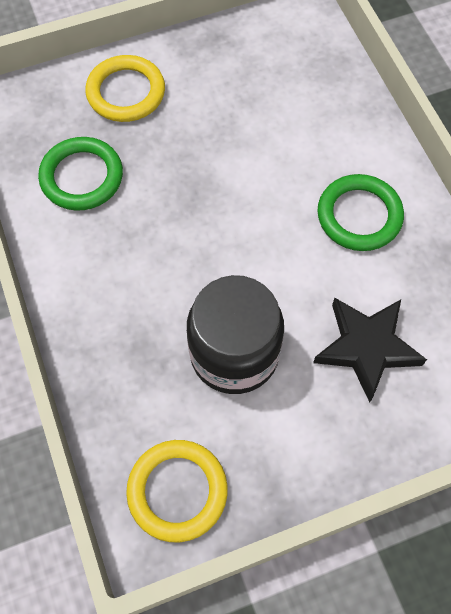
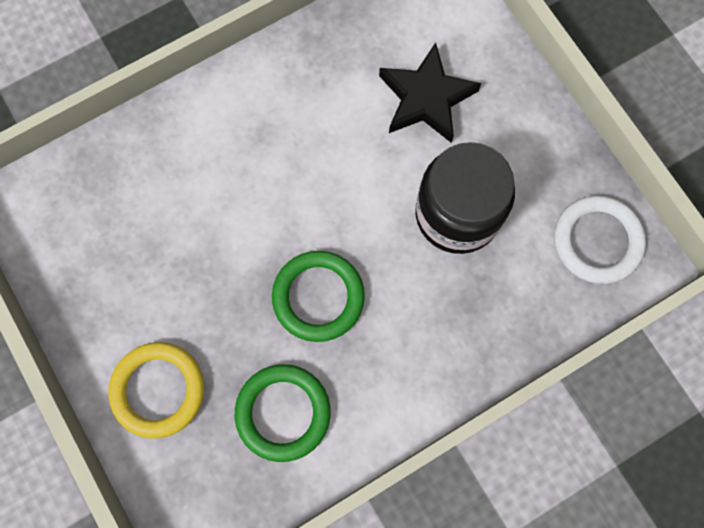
camera: 100 degrees left, 10 degrees up
yellow ring [126,440,228,542] -> white ring [554,196,646,284]
green ring [317,174,404,251] -> green ring moved to [272,251,365,342]

